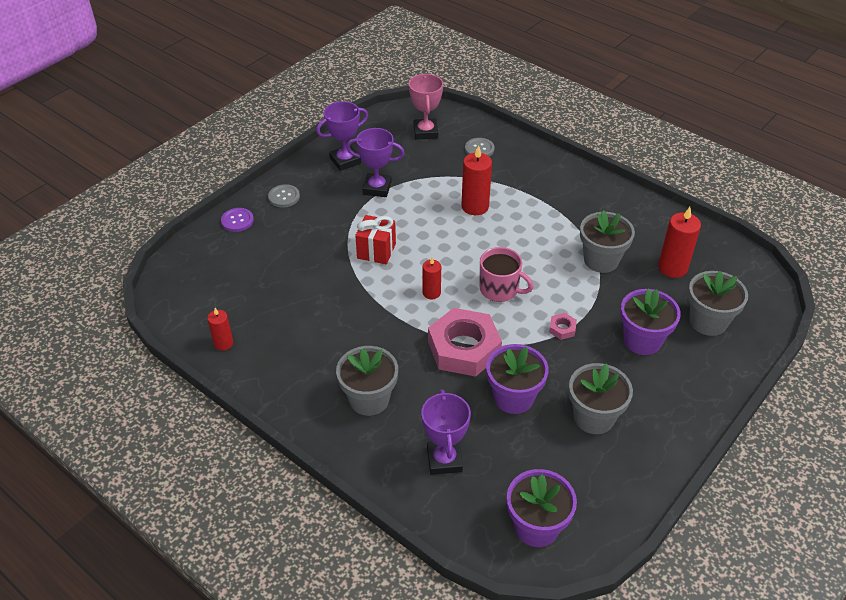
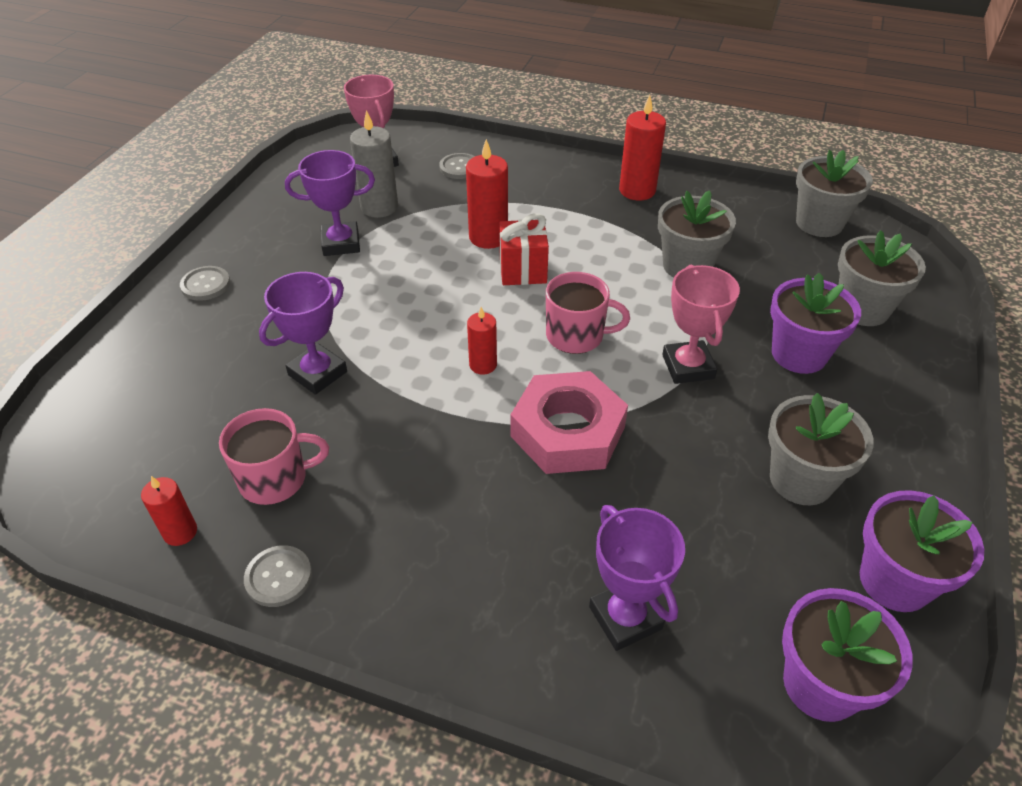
camera: 20 degrees left, 0 degrees up
purple button [221,208,254,232] -> none
purple trophy [316,101,368,171] -> purple trophy moved to [259,272,347,395]
grey flower pot [336,346,398,416] -> grey flower pot moved to [796,150,873,237]
red gift [355,215,396,264] -> red gift moved to [499,213,549,285]
purple flower pot [486,344,549,414] -> purple flower pot moved to [860,490,984,612]
pink nut [549,313,577,340] -> pink trophy [662,265,740,384]
red candle [658,207,701,278] -> red candle moved to [619,95,666,201]
none -> pink mug [219,408,329,505]
none -> grey button [244,545,312,607]
none -> grey candle [350,110,398,218]

